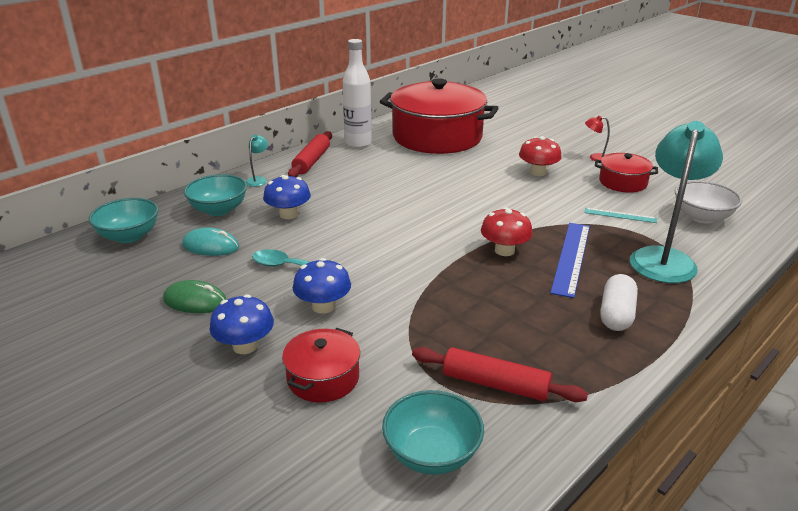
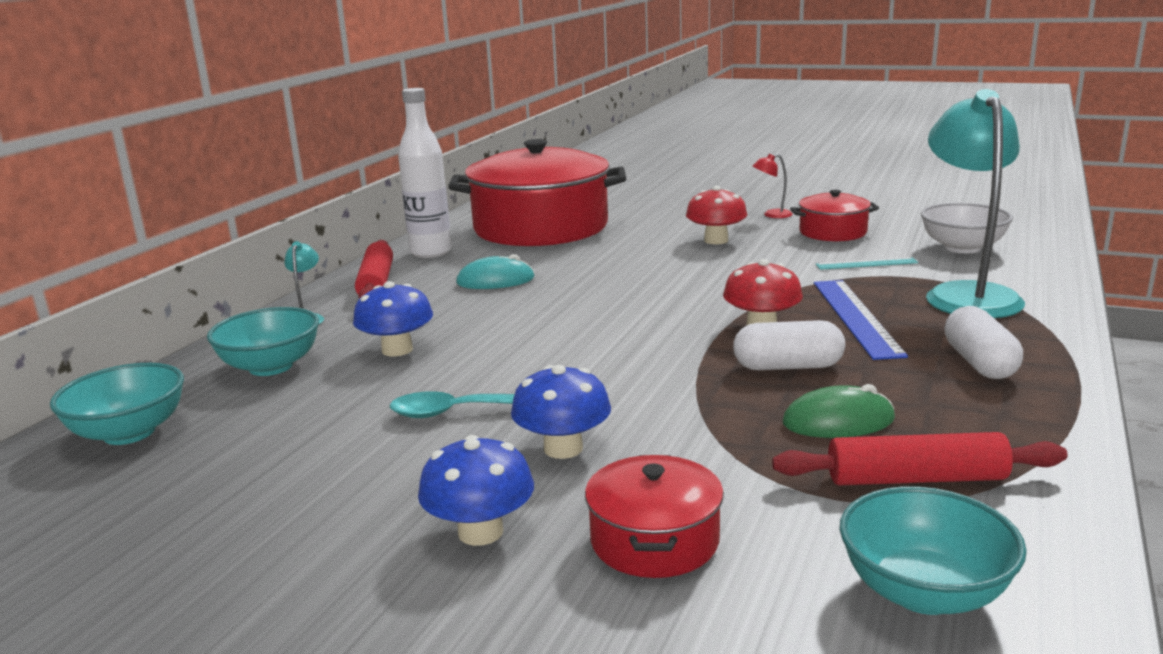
camera: 20 degrees left, 10 degrees down
green mouse [163,280,227,313] -> green mouse moved to [782,384,895,438]
turquoise mouse [182,227,239,256] -> turquoise mouse moved to [456,254,535,289]
none -> white capsule [733,320,845,370]

